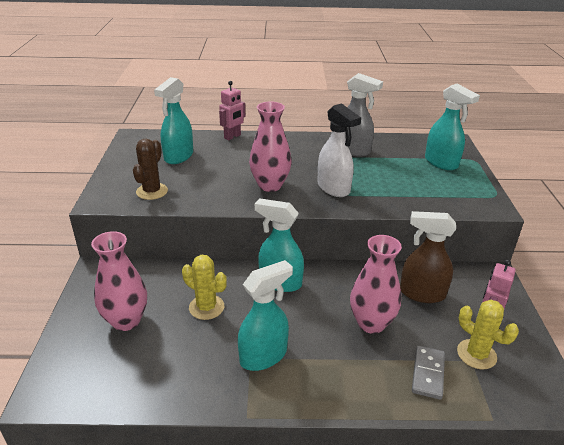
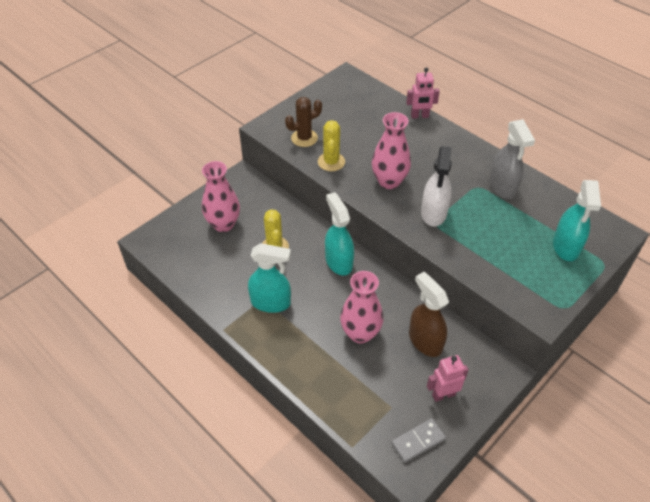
camera: 45 degrees right, 15 degrees up
turquoise spray bottle [154,77,193,164] -> none
grey domino [412,346,445,400] -> grey domino moved to [391,418,446,463]
yellow cactus [457,300,519,370] -> yellow cactus moved to [318,120,345,171]

